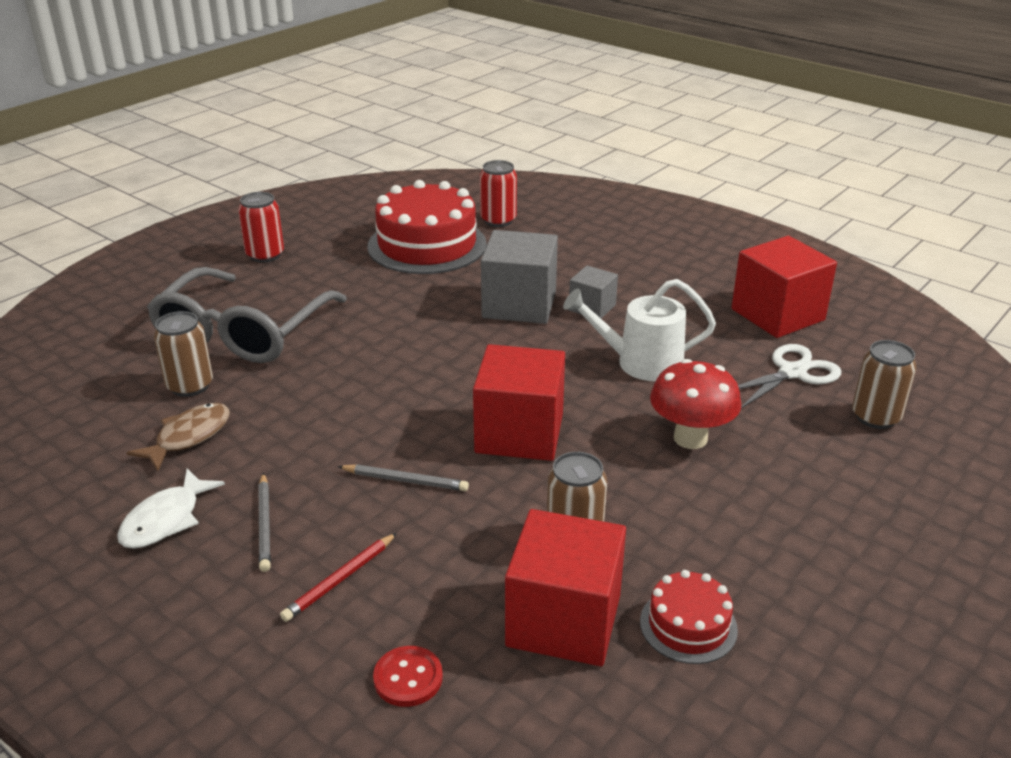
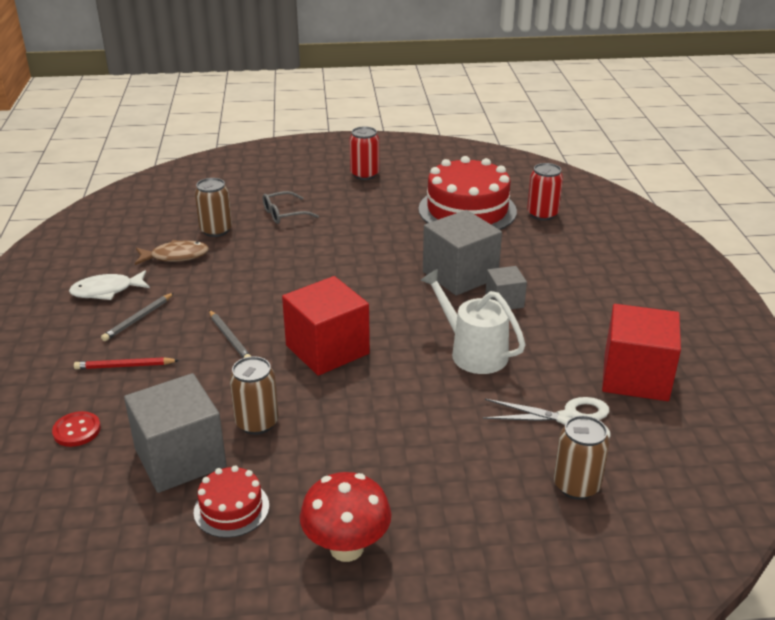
camera: 45 degrees right, 0 degrees up
grey glasses [147,267,347,363] -> grey glasses [262,191,319,224], size x0.44
red cube [505,509,626,666] -> grey cube [124,373,227,493]
red mushroom [650,359,741,449] -> red mushroom moved to [300,472,391,562]

